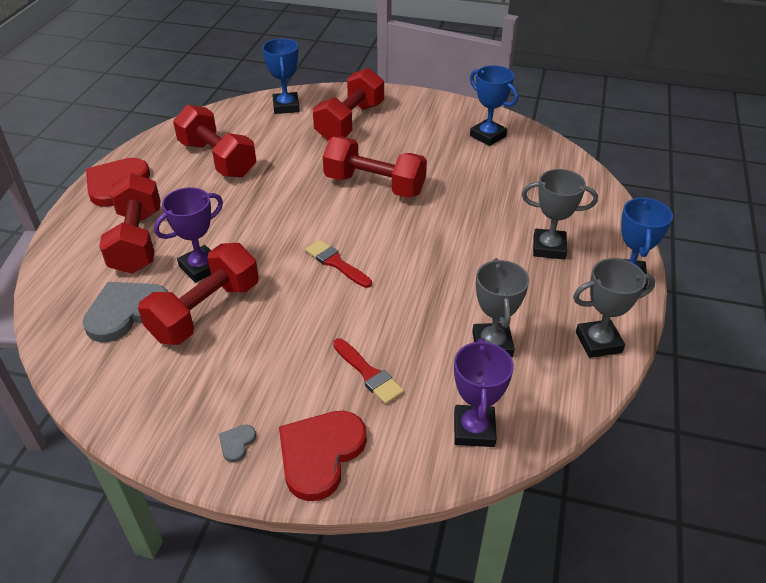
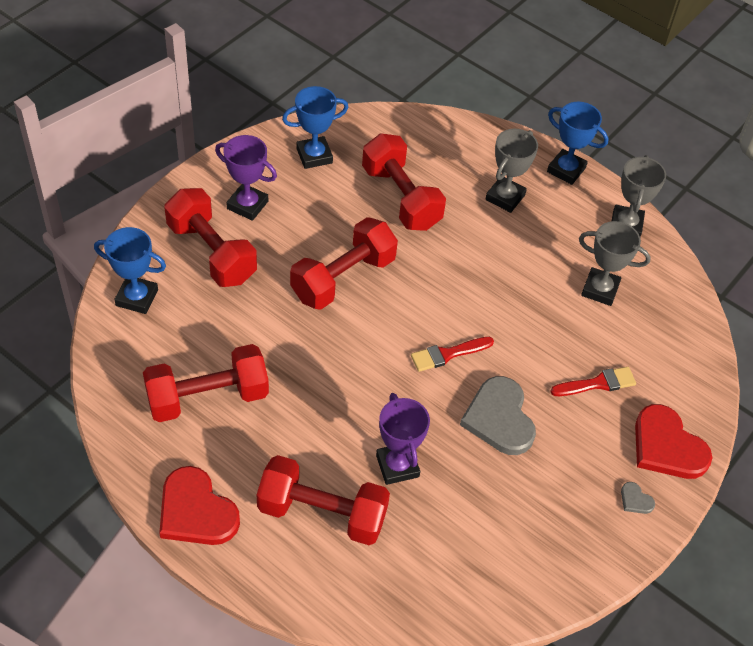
camera: 70 degrees left, 10 degrees up
grey heart [83,282,168,342] -> grey heart moved to [460,376,536,455]
red dumbbell [138,243,259,345] -> red dumbbell moved to [362,133,446,231]
purple trophy [454,338,514,447] -> purple trophy moved to [215,135,277,221]

